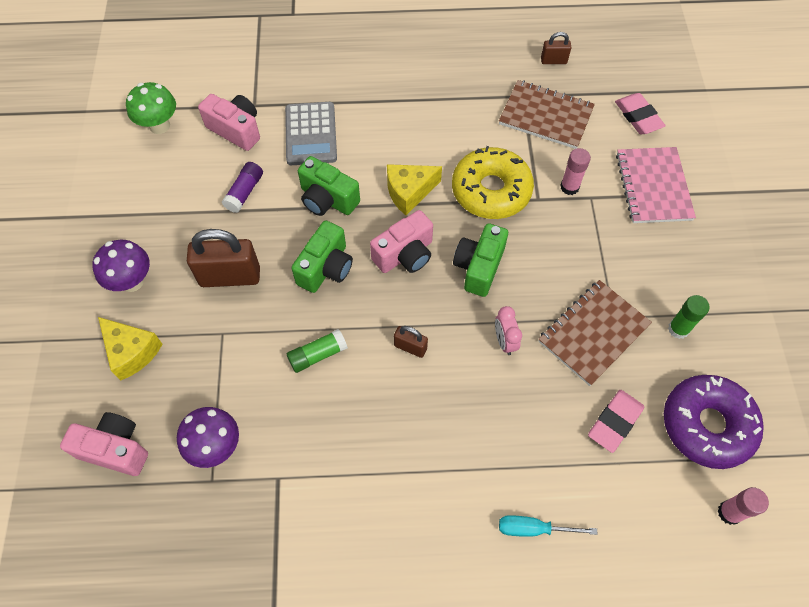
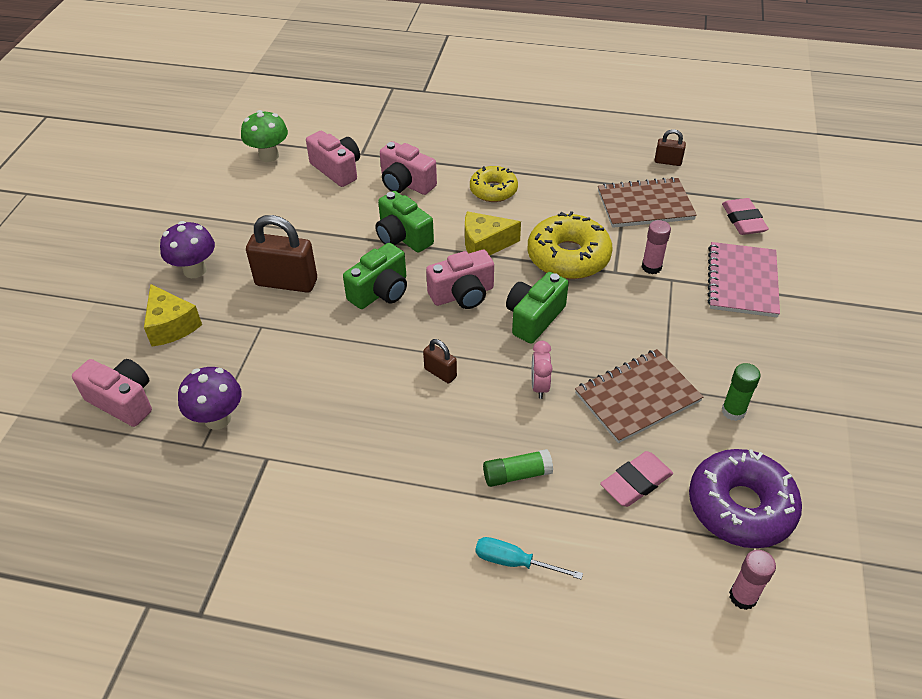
camera: 15 degrees right, 15 degrees down
purple glue stick [222,162,263,213] -> none
grey calculator [285,102,337,165] -> pink camera [380,141,437,195]
green glue stick [287,329,348,373] -> green glue stick moved to [483,449,553,487]
brown notebook [499,80,595,149] -> brown notebook turned 45 degrees counterclockwise [598,177,697,228]
none -> yellow donut [470,166,518,202]

